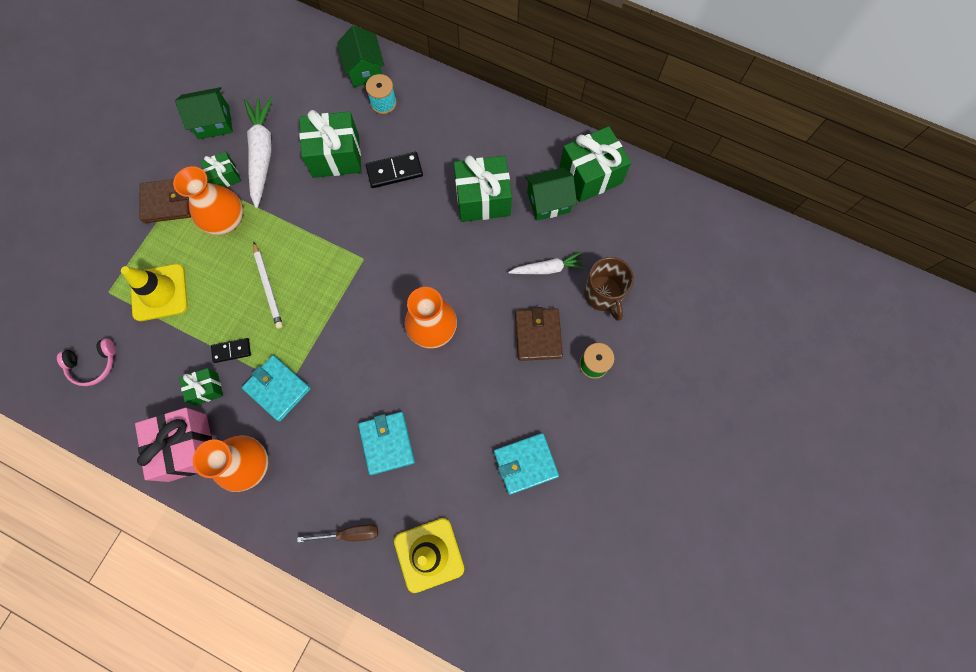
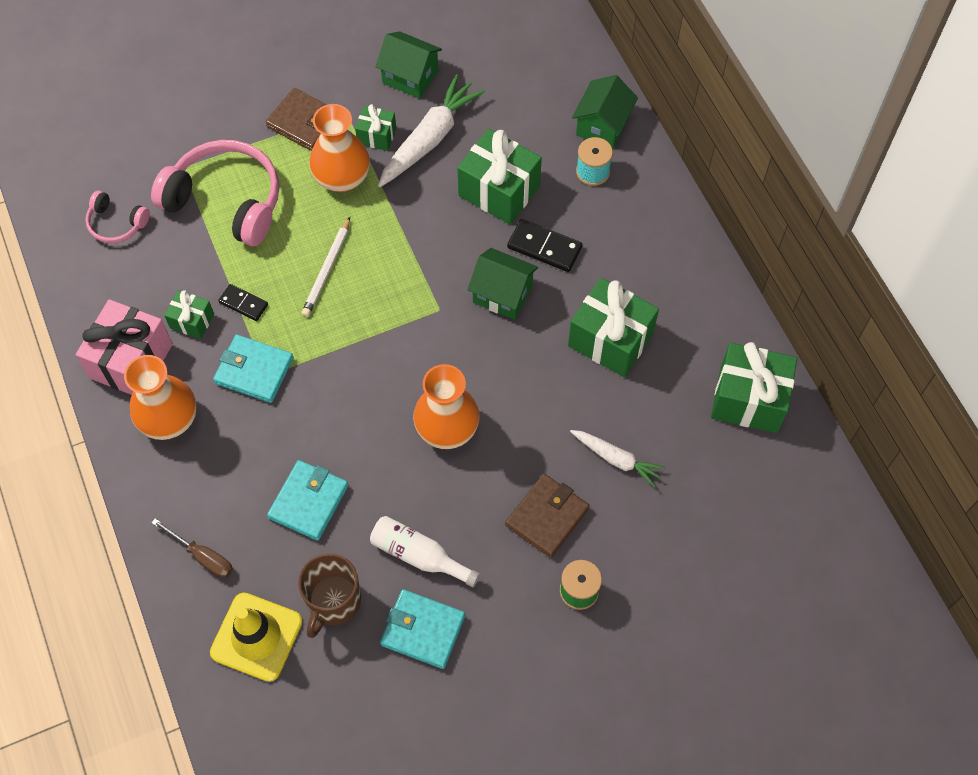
camera: 40 degrees right, 10 degrees down
yellow traffic cone [121,264,188,321] -> pink headphones [151,140,279,246]
turquoise wallet [242,355,311,422] -> turquoise wallet turned 60 degrees counterclockwise [213,334,294,403]
green house [525,167,577,221] -> green house moved to [467,248,538,320]
brown mug [584,257,634,321] -> brown mug moved to [298,553,361,638]
none -> white bottle [370,516,480,587]

